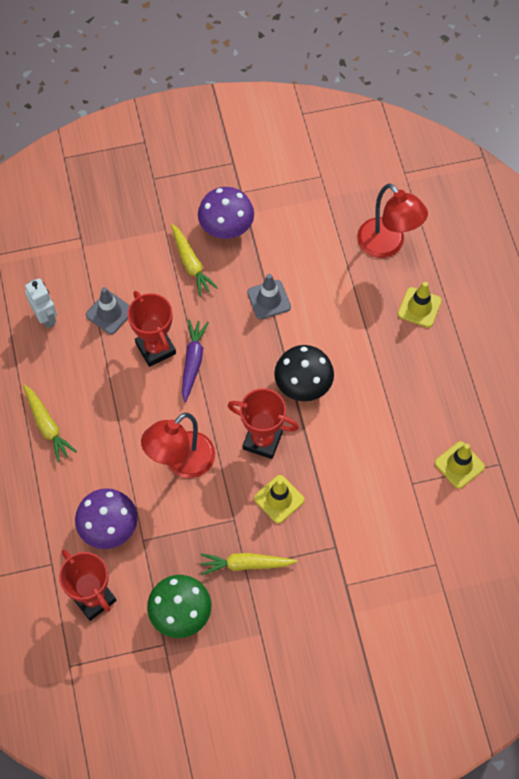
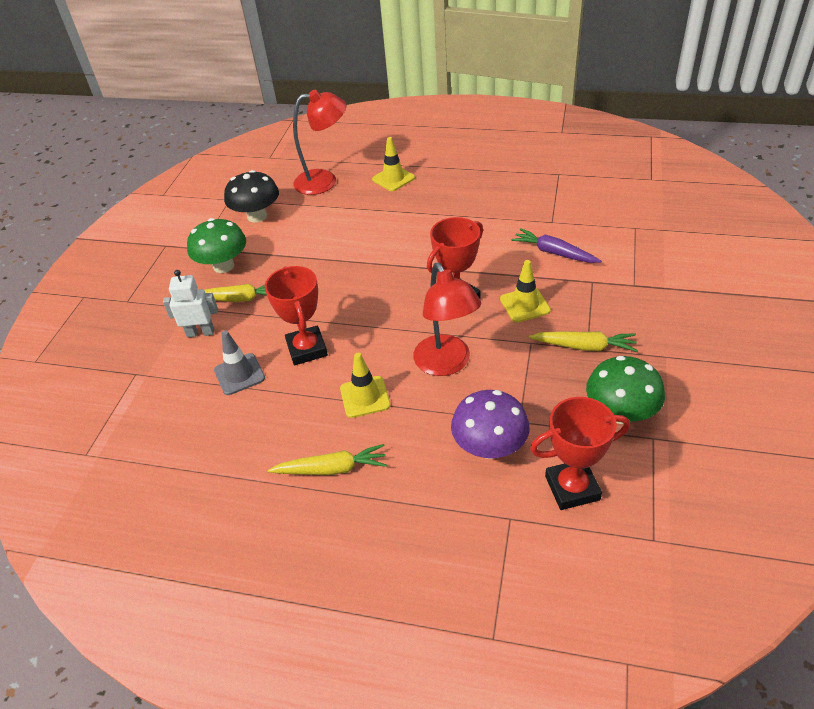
camera: 60 degrees left, 20 degrees down
white robot [25,278,57,329] -> white robot moved to [163,270,218,338]
red trophy [127,291,176,367] -> red trophy turned 75 degrees clockwise [265,266,328,365]
purple carrot [182,320,209,403] -> purple carrot moved to [511,228,601,263]
purple mushroom [198,187,254,239] -> green mushroom [187,218,246,273]
yellow carrot [200,553,297,575] -> yellow carrot turned 105 degrees counterclockwise [529,331,637,352]
grey traffic cone [247,274,291,319] -> none
black mushroom [274,345,334,401] -> black mushroom moved to [224,170,279,223]
yellow traffic cone [435,441,485,489] -> yellow traffic cone moved to [340,353,390,418]

